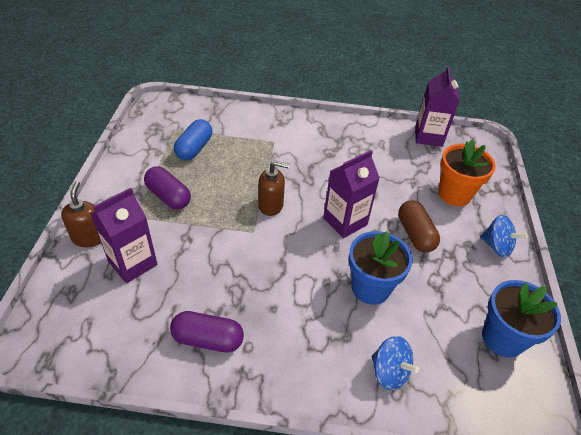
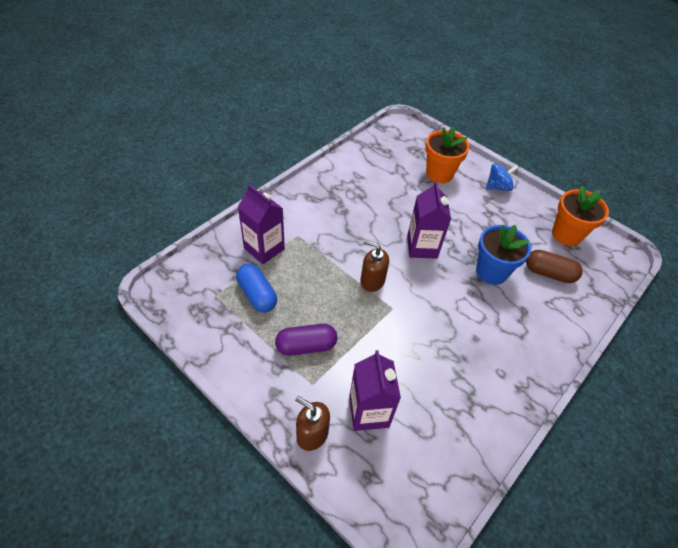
camera: 55 degrees left, 5 degrees up
purple capsule [170,311,244,353] -> none
brown soap dispenser [258,161,289,216] -> brown soap dispenser turned 105 degrees counterclockwise [360,240,389,292]
blue spinning top [372,336,419,390] -> none
brown capsule [398,200,440,253] -> brown capsule moved to [526,250,583,283]
purple carton [415,66,459,147] -> purple carton moved to [238,184,285,264]
blue flower pot [482,280,561,358] -> orange flower pot [552,185,609,246]

